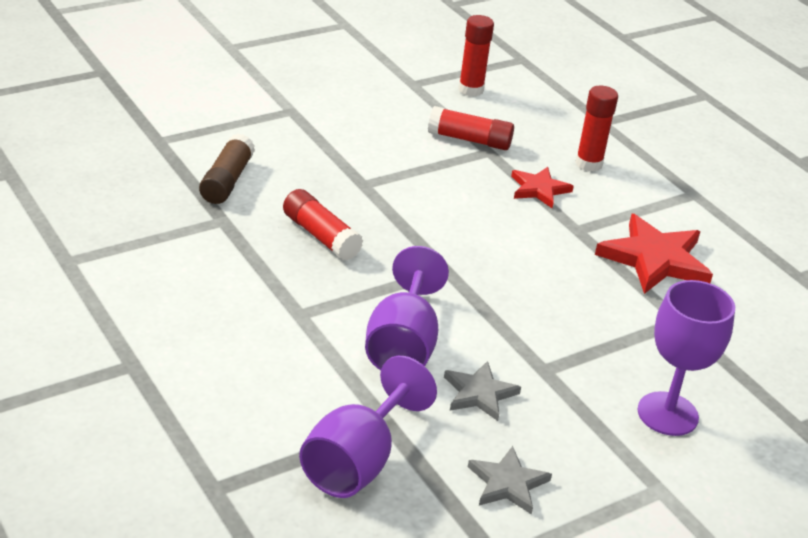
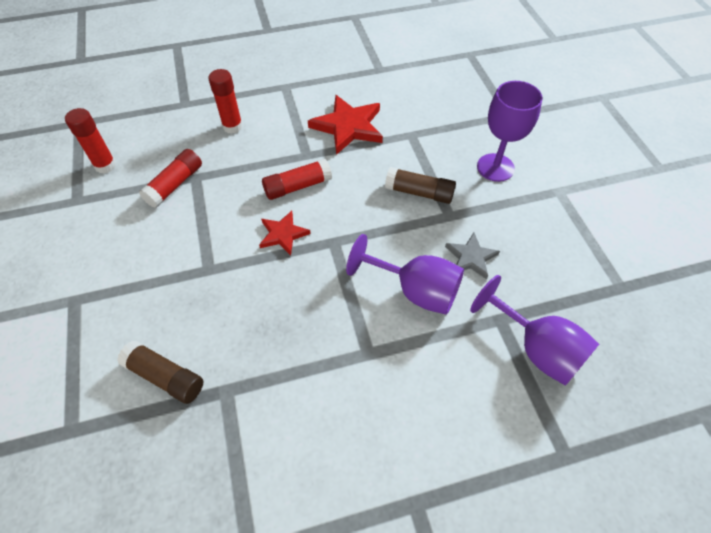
camera: 70 degrees left, 20 degrees up
red glue stick [283,189,363,261] -> red glue stick moved to [262,159,332,200]
grey star [468,446,552,515] -> none
red star [511,167,574,208] -> red star moved to [259,211,311,255]
none -> brown glue stick [385,167,456,204]

